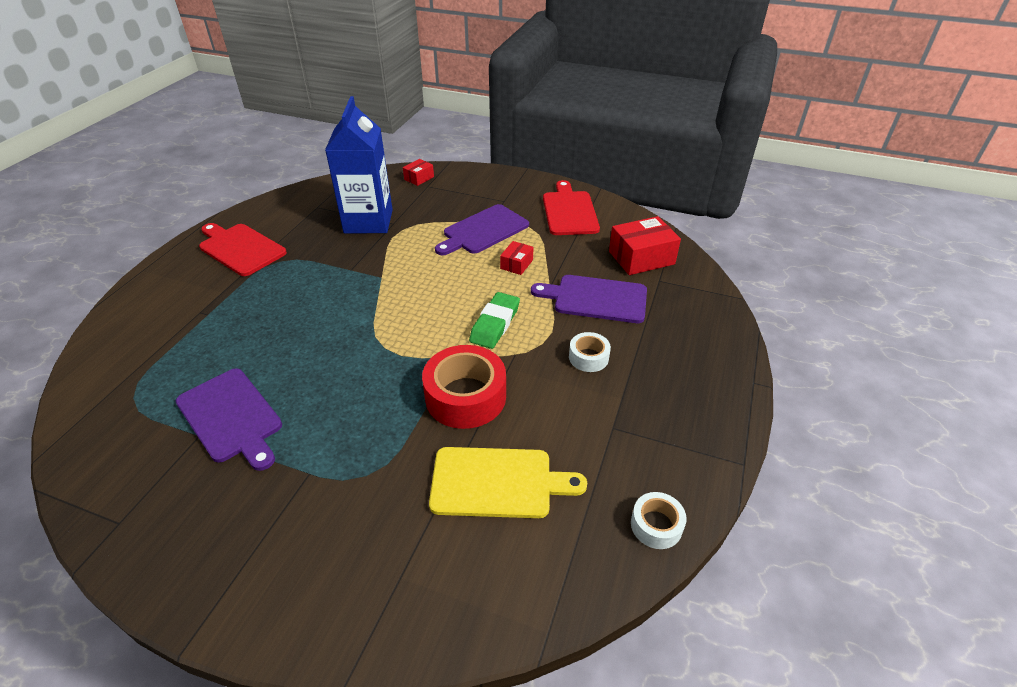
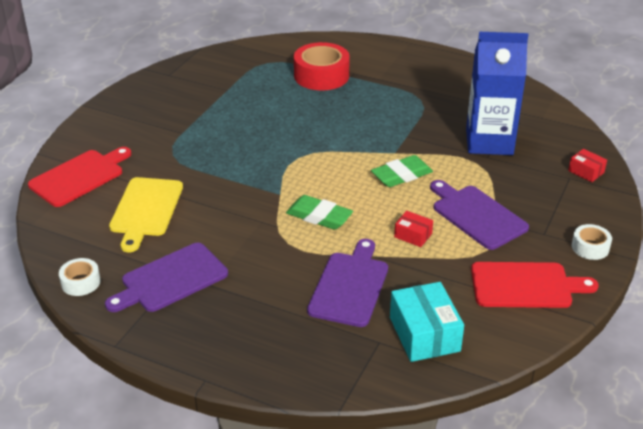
camera: 95 degrees right, 5 degrees down
purple cutting board [176,368,282,471] -> purple cutting board moved to [105,243,228,312]
red cutting board [199,223,287,276] -> red cutting board moved to [28,147,131,207]
red tape [422,345,506,429] -> red tape moved to [294,42,350,90]
white tape [569,332,611,372] -> white tape moved to [572,224,612,260]
red box [609,216,681,275] -> turquoise box [390,282,464,362]
none -> green eraser [371,155,433,187]

